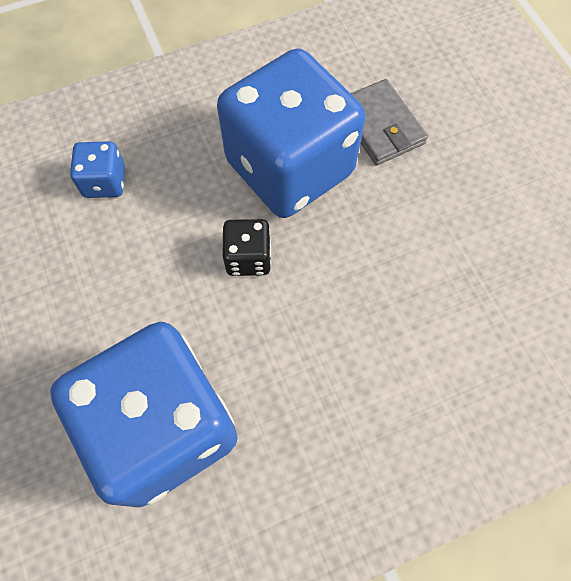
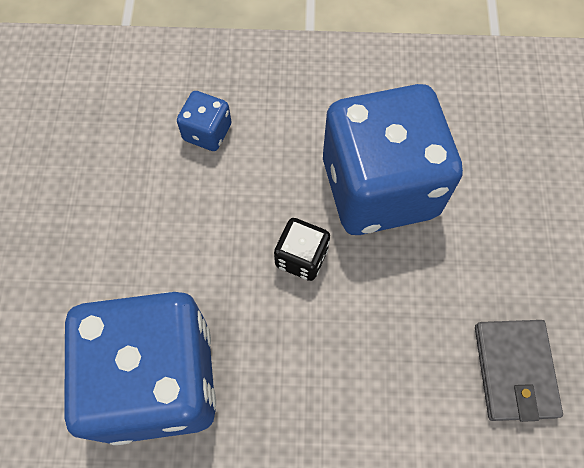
camera: 25 degrees right, 0 degrees up
grey wallet [351,79,428,165] -> grey wallet moved to [475,320,563,422]

